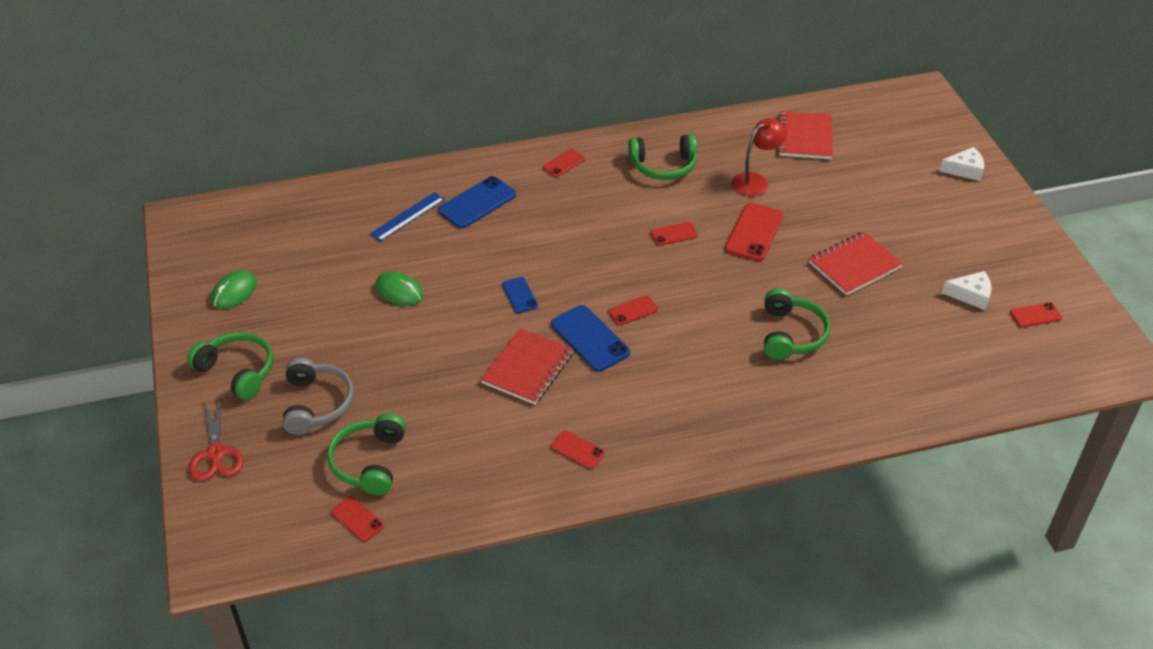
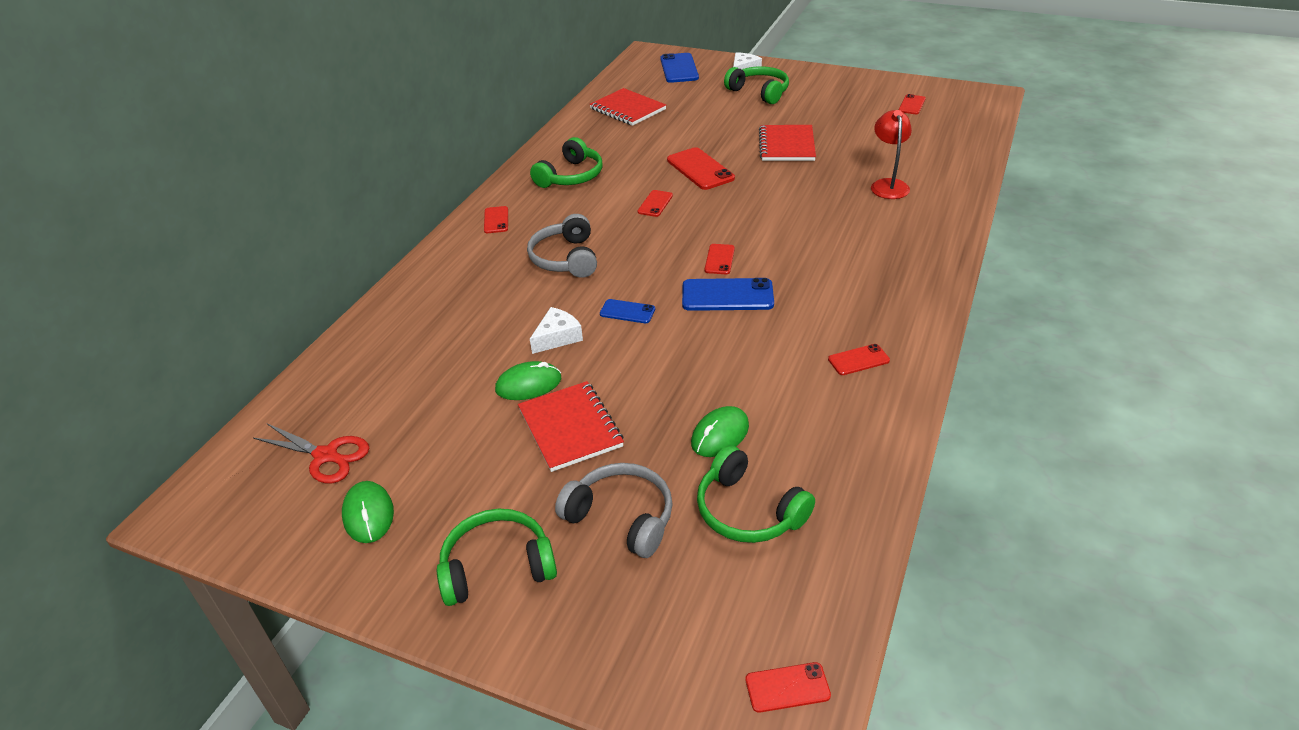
camera: 50 degrees left, 5 degrees down
red scissors [189,398,243,481] -> red scissors moved to [253,424,369,483]
red phone [331,496,384,542] -> red phone moved to [745,662,831,713]
blue ruler [370,192,445,241] -> none
blue phone [438,176,516,228] -> blue phone moved to [660,53,699,83]
red notebook [481,328,573,405] -> red notebook moved to [518,381,624,472]
red lamp [732,118,787,196] -> red lamp moved to [871,110,912,199]
green headphones [764,288,830,360] -> green headphones moved to [724,66,789,104]
white cheese [942,271,991,310] -> white cheese moved to [530,307,583,354]
none -> grey headphones [527,214,597,278]
none -> green mouse [691,406,749,457]

